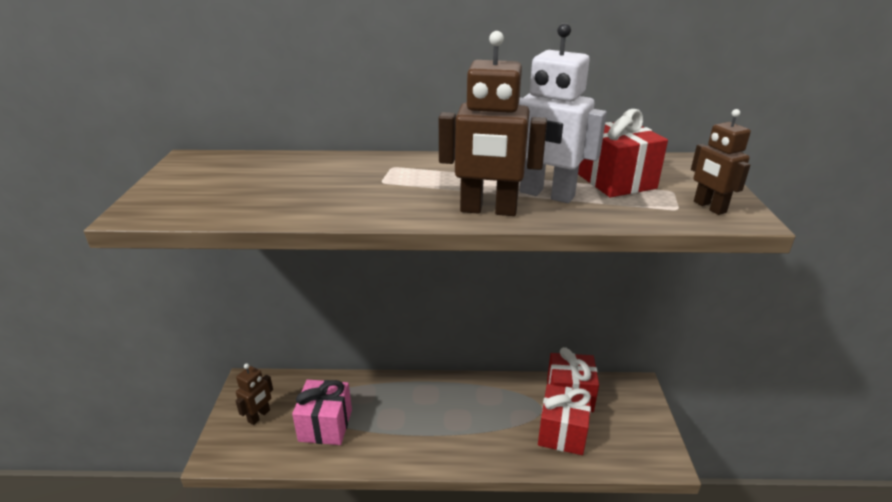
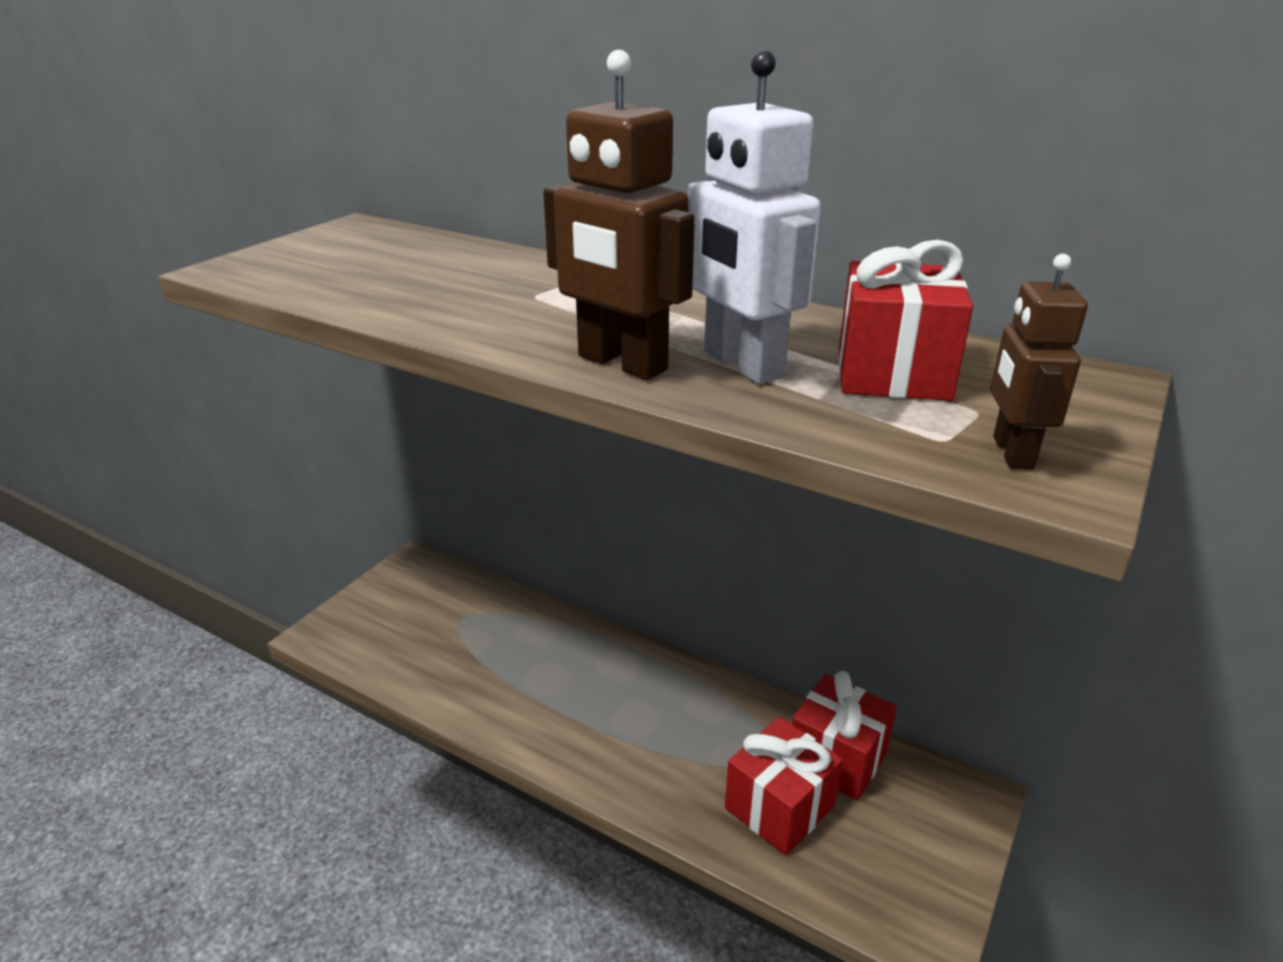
camera: 30 degrees right, 0 degrees up
brown robot [236,364,273,425] -> none
pink gift [292,379,352,445] -> none

